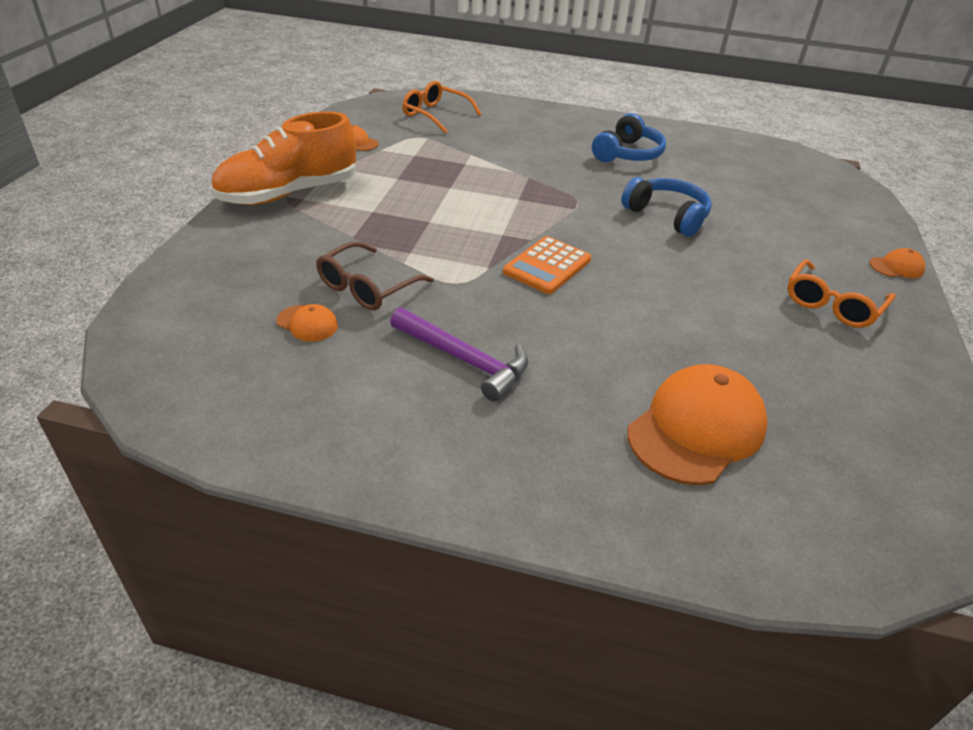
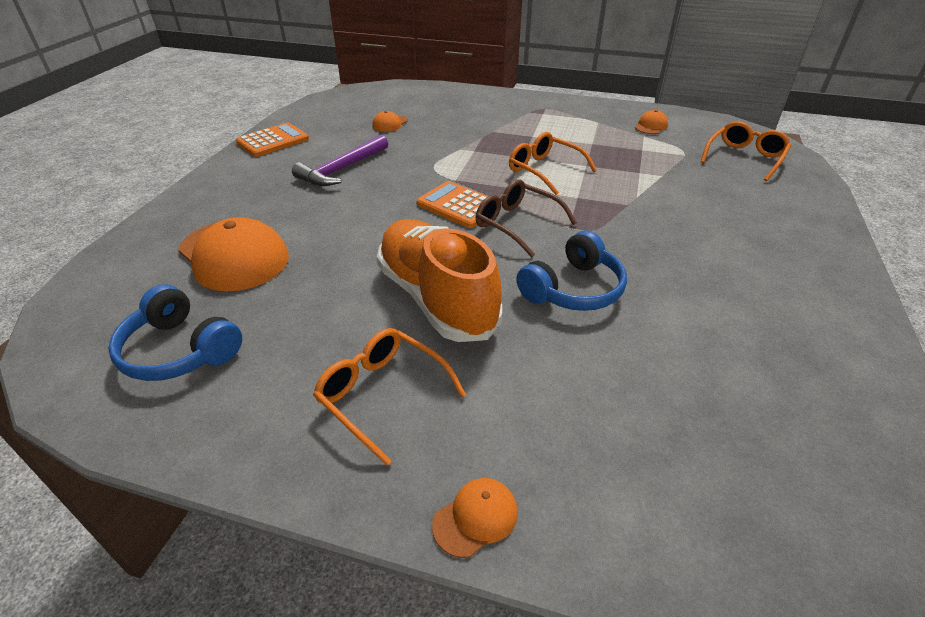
camera: 95 degrees right, 0 degrees up
orange shoe [210,111,356,205] -> orange shoe moved to [377,219,502,342]
brown glasses [316,242,434,310] -> brown glasses moved to [476,179,577,257]
blue headphones [592,113,666,162] -> blue headphones moved to [108,284,242,381]
orange cap [869,248,925,278] -> orange cap turned 120 degrees counterclockwise [432,478,518,558]
none -> orange calculator [236,122,309,157]
none -> orange glasses [509,132,597,195]

